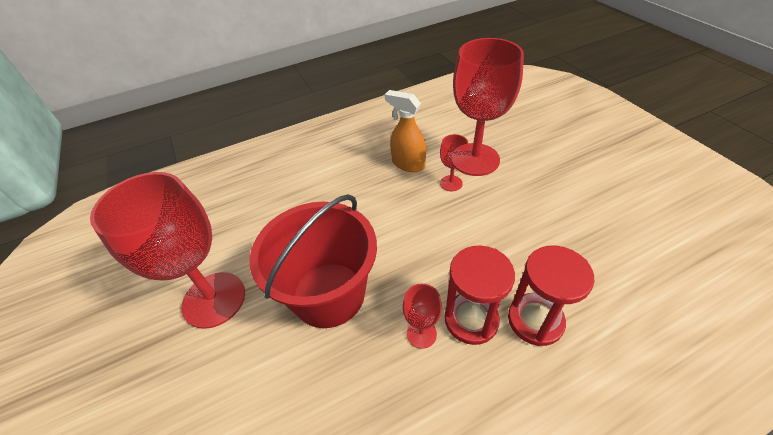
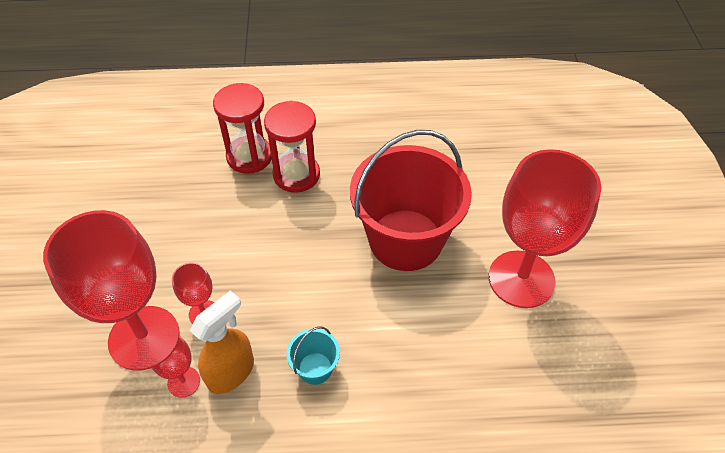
camera: 160 degrees left, 5 degrees up
orange spray bottle [385,90,426,172] -> orange spray bottle turned 105 degrees counterclockwise [190,290,254,394]
red goblet [403,284,442,349] -> red goblet moved to [147,332,200,398]
none -> turquoise bucket [287,326,340,385]

